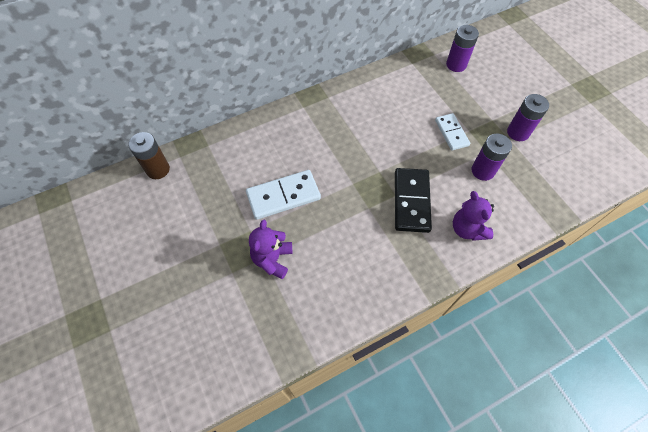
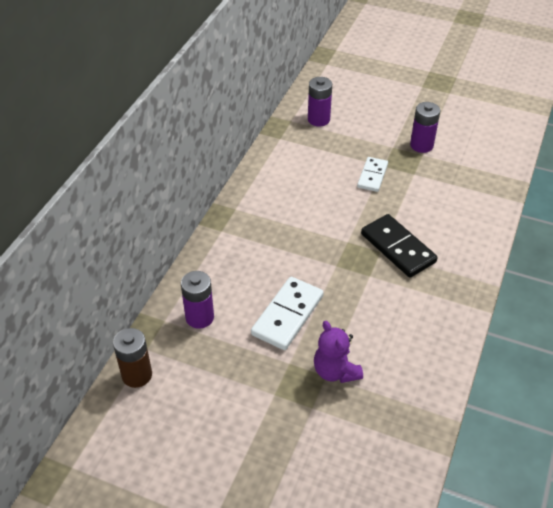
camera: 40 degrees left, 15 degrees down
white domino [435,113,470,151] -> white domino turned 75 degrees clockwise [357,157,388,192]
purple teddy bear [453,191,494,241] -> none
purple battery [471,134,512,181] -> purple battery moved to [181,271,214,329]

